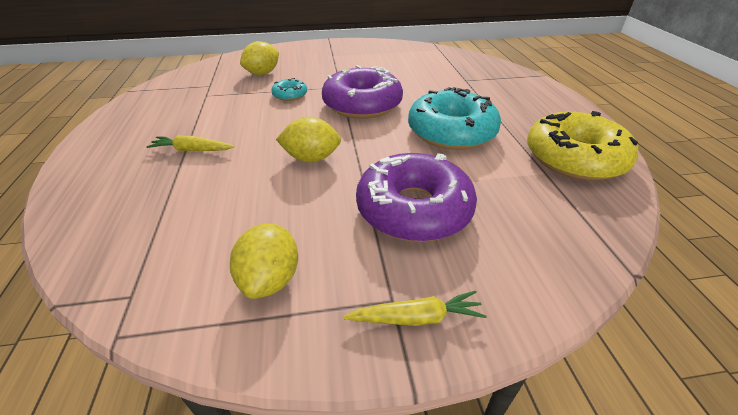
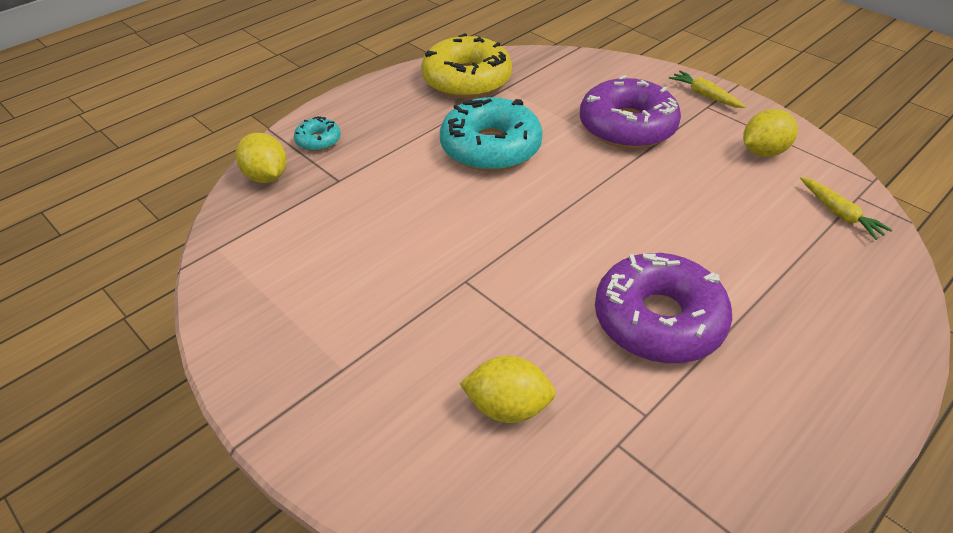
camera: 125 degrees left, 5 degrees up
yellow carrot [146,135,235,151] -> yellow carrot moved to [800,177,892,240]
turquoise donut [271,78,307,101] -> turquoise donut moved to [294,116,341,151]
yellow lemon [276,117,341,162] -> yellow lemon moved to [236,133,287,183]
purple donut [322,65,403,119] -> purple donut moved to [595,253,732,363]

